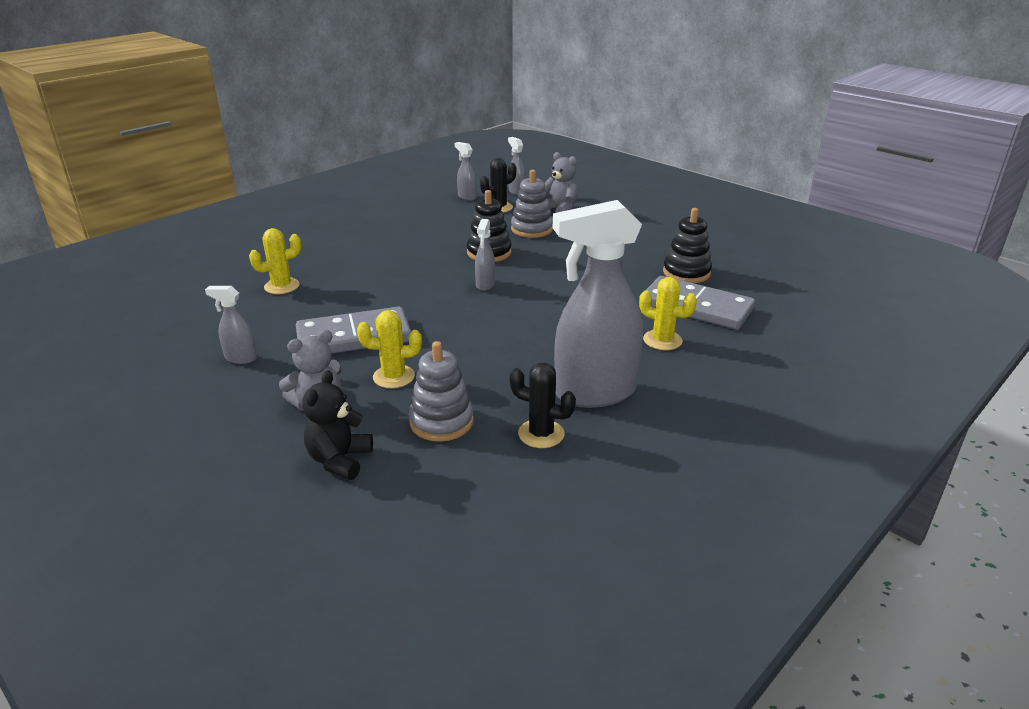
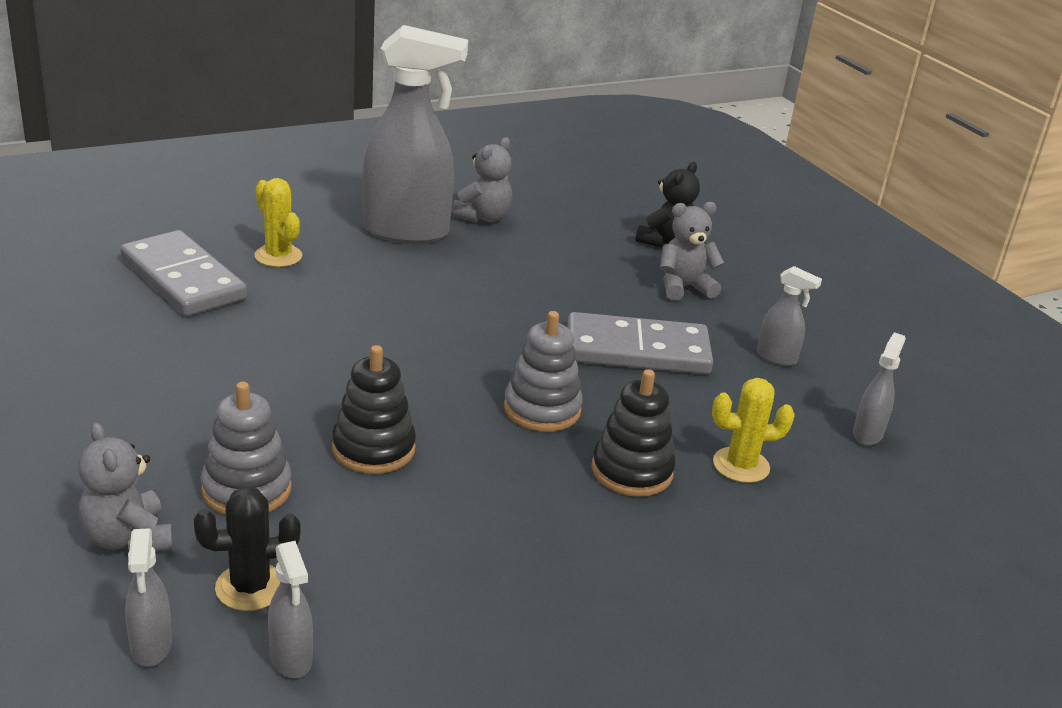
camera: 165 degrees left, 0 degrees up
yellow cactus [357,310,422,388] -> none
grey stacking toy [409,341,474,442] -> grey stacking toy moved to [504,311,583,432]
grey spray bottle [475,219,495,291] -> grey spray bottle moved to [853,332,906,446]
black cactus [510,363,576,448] -> grey teddy bear [451,137,512,223]
black stacking toy [663,208,712,283] -> black stacking toy moved to [592,369,676,497]

